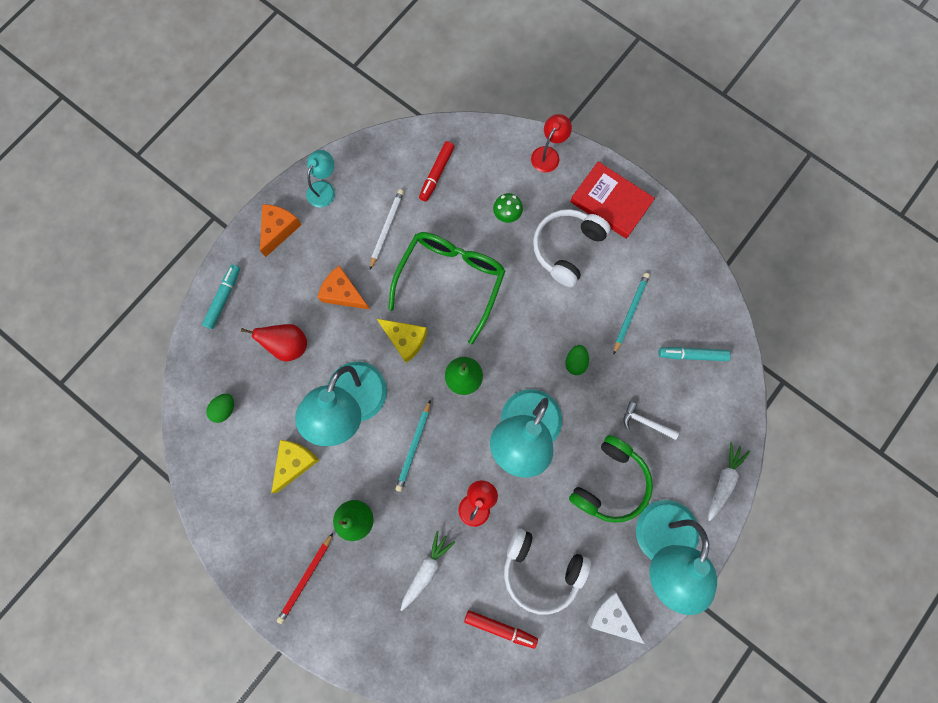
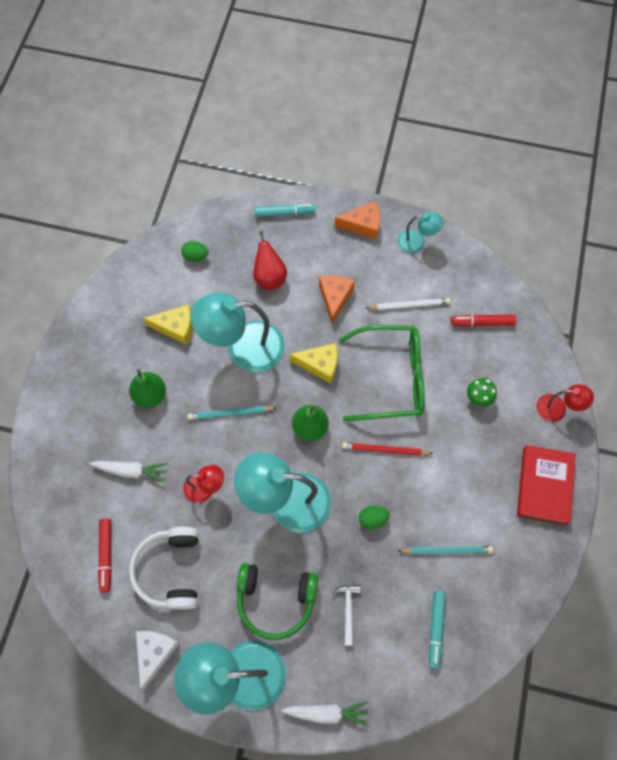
camera: 65 degrees right, 10 degrees down
red pencil [277,533,333,624] -> red pencil moved to [342,442,434,456]
yellow cheese [377,319,428,363] -> yellow cheese turned 90 degrees counterclockwise [289,343,337,384]
white headphones [533,209,611,287] -> none
turquoise marker [659,347,731,361] -> turquoise marker turned 150 degrees counterclockwise [429,591,446,669]

